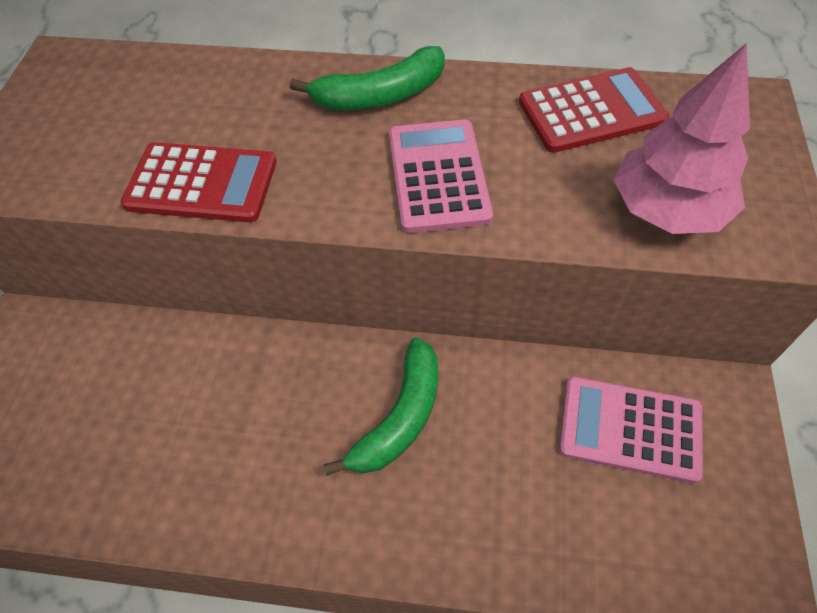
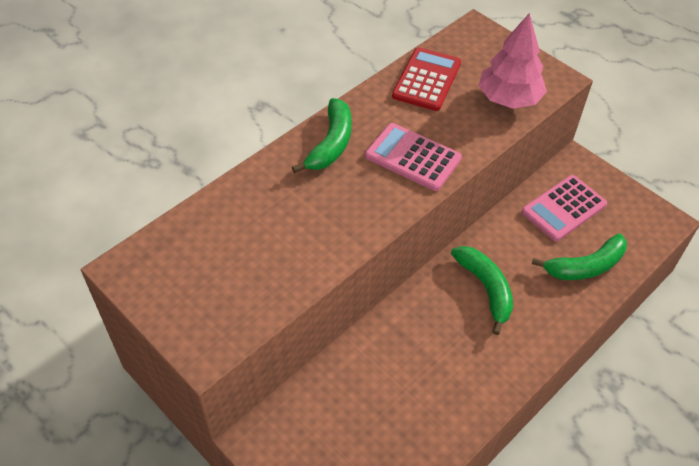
camera: 55 degrees left, 5 degrees down
red calculator [121,142,277,223] -> none
none -> green banana [532,233,627,280]

